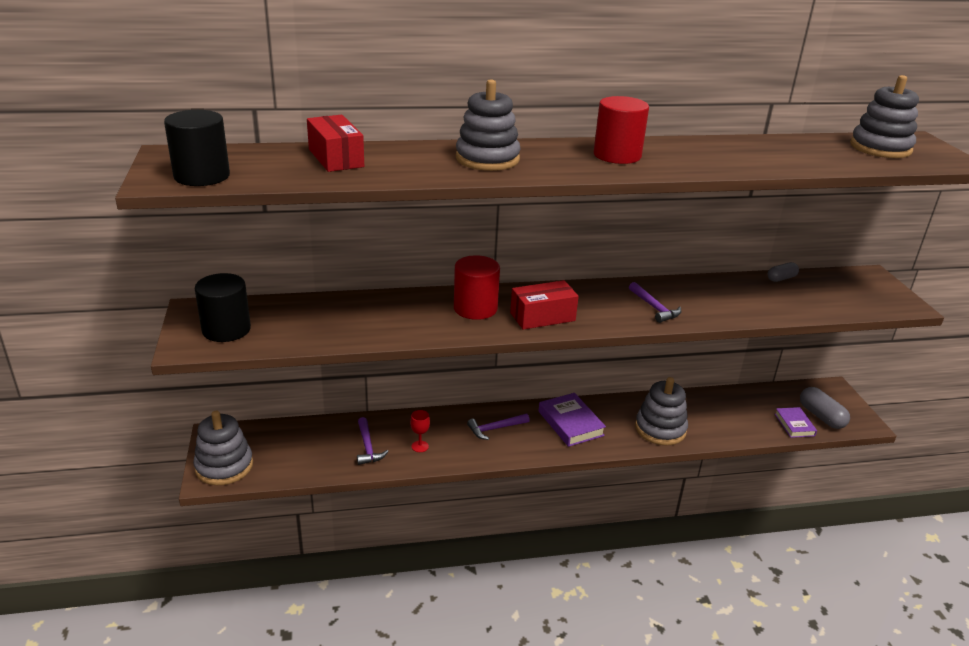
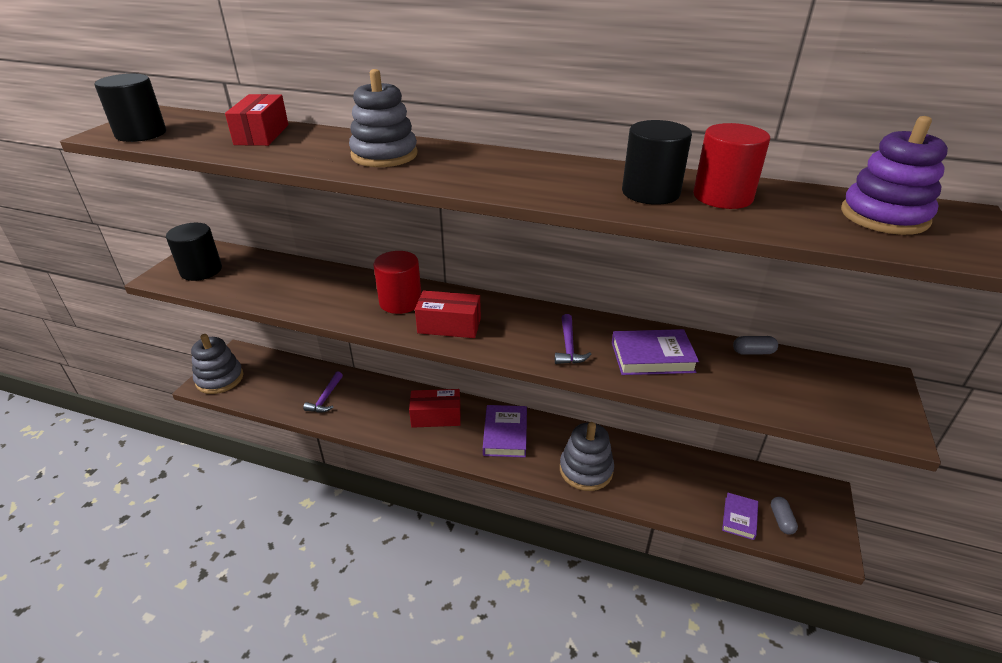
camera: 30 degrees right, 5 degrees up
red goblet [410,410,430,452] -> none
purple hammer [467,414,530,440] -> red box [409,389,461,428]
red cylinder [594,96,649,164] -> red cylinder moved to [693,123,770,209]
grey capsule [800,387,850,429] -> grey capsule [771,497,798,535], size x0.62
grey stacking toy [850,75,919,158] -> purple stacking toy [841,116,948,235]
none -> purple book [612,329,699,375]
none -> black cylinder [622,120,692,205]

